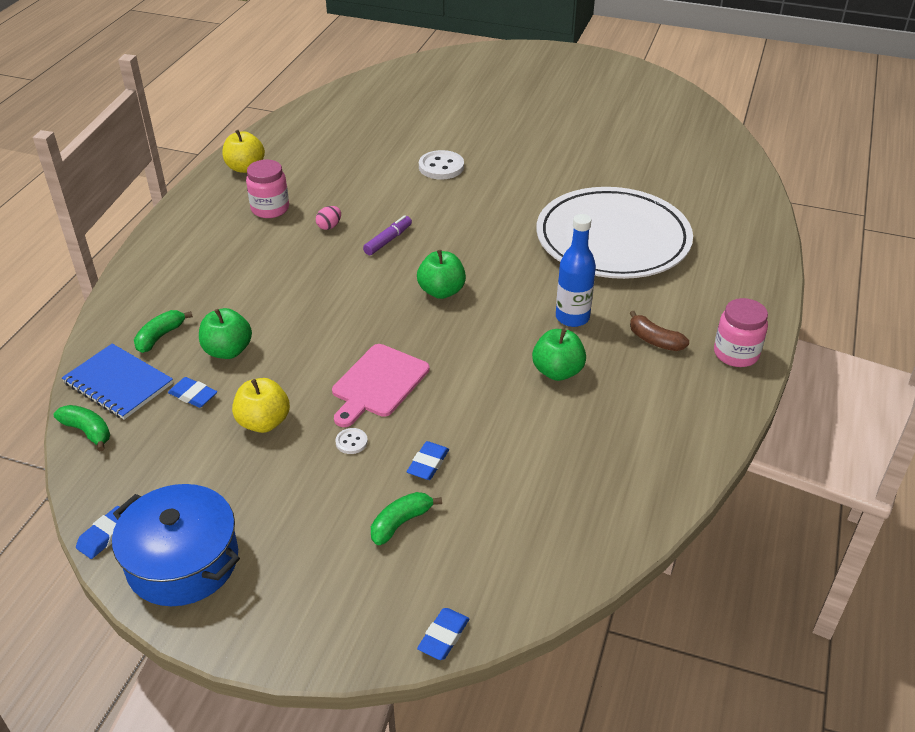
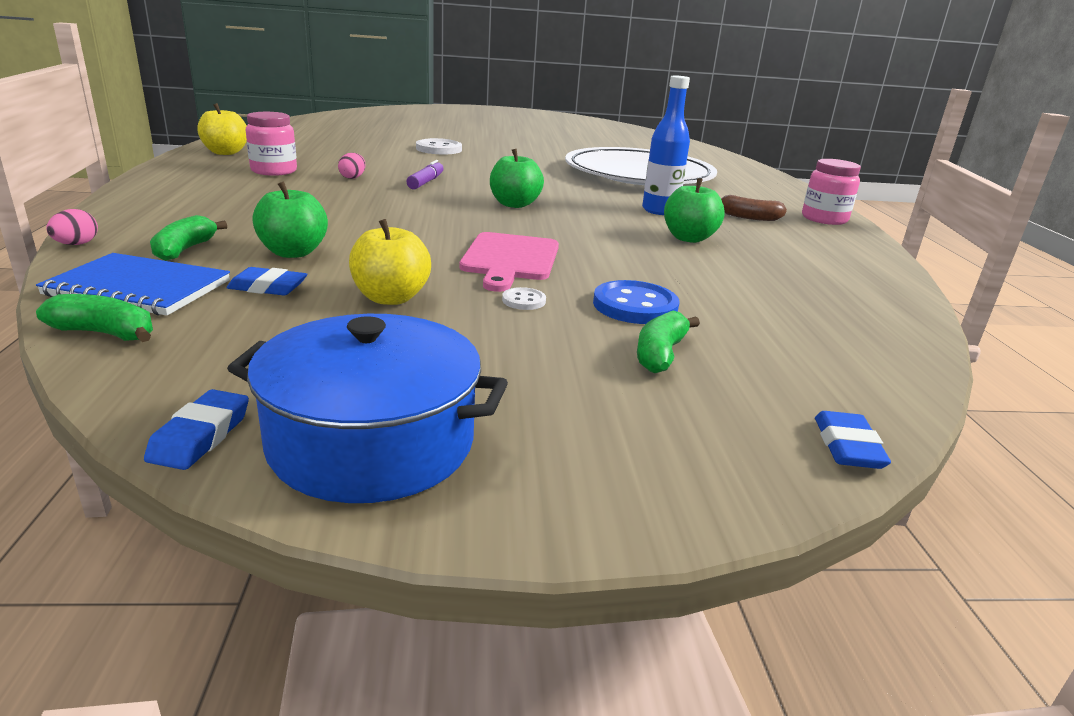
camera: 25 degrees left, 15 degrees down
blue eraser [407,441,449,480] -> blue button [593,280,679,324]
none -> pink egg [46,209,98,245]

